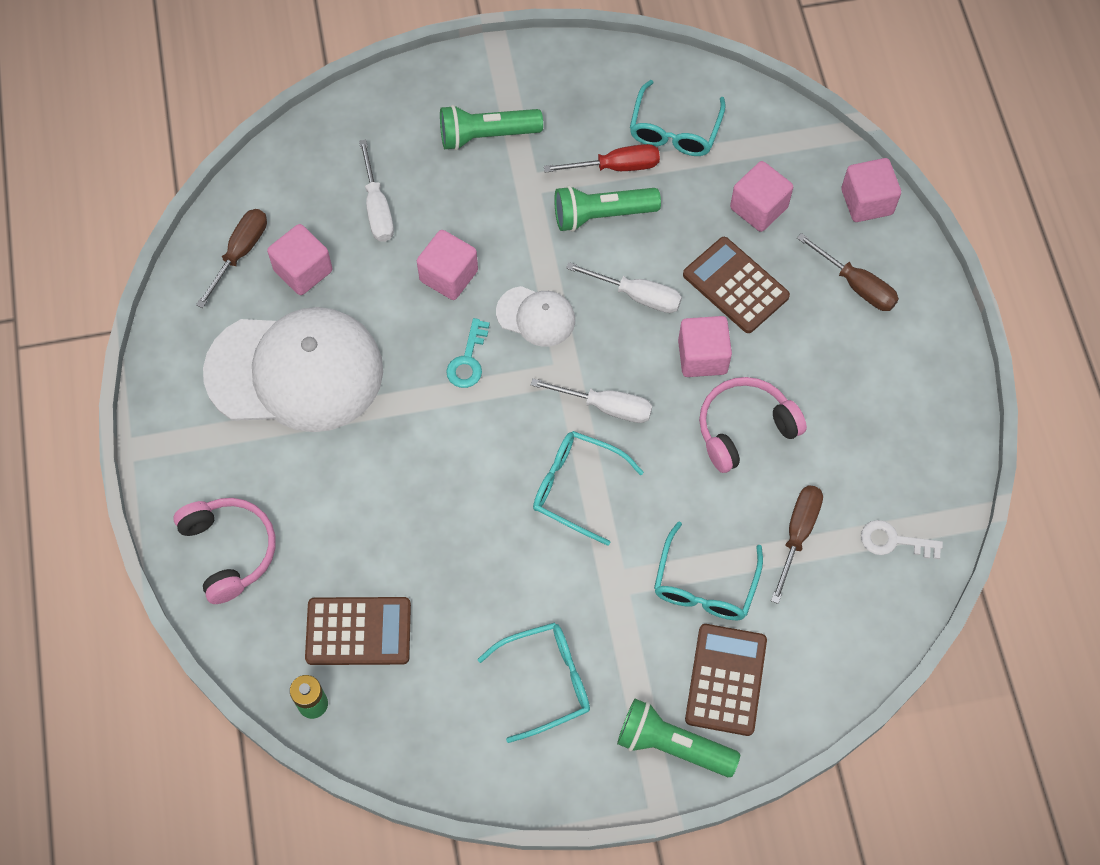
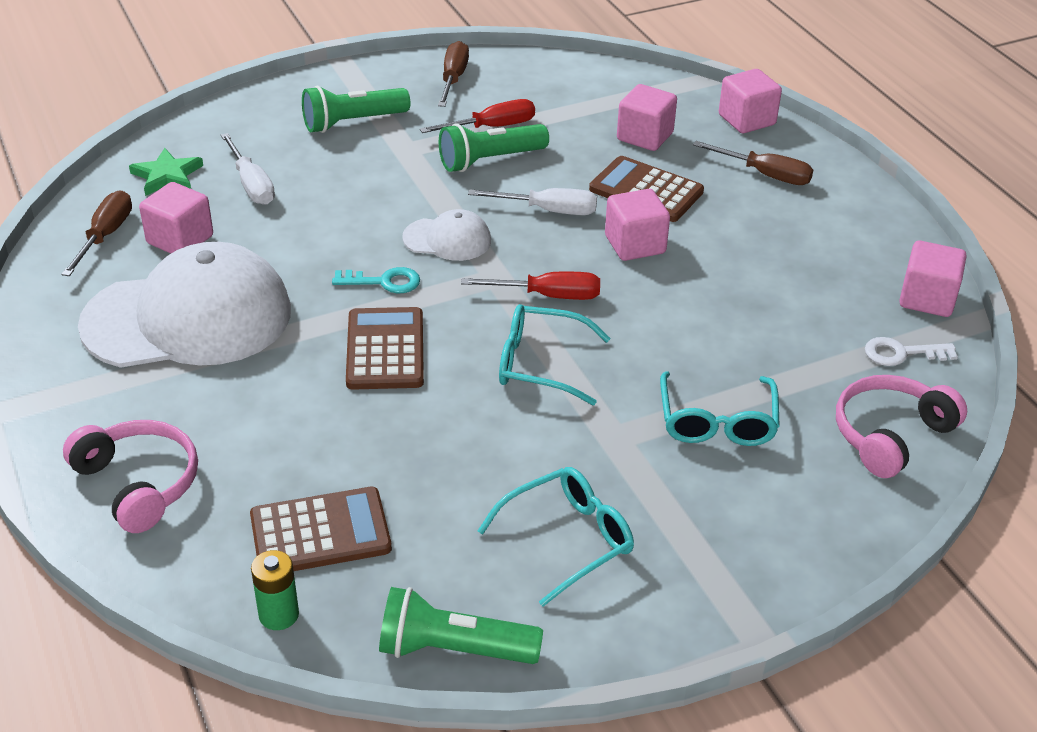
camera: 15 degrees left, 25 degrees down
pink cube [417,230,478,300] -> pink cube moved to [899,241,967,317]
turquoise key [446,318,490,388] -> turquoise key turned 90 degrees counterclockwise [332,267,420,293]
white screwdriver [531,379,652,423] -> red screwdriver [461,272,600,300]
green flashlight [617,699,740,777] -> green flashlight moved to [379,587,543,664]
turquoise glasses [630,80,726,156] -> none
brown calculator [685,624,767,736] -> brown calculator moved to [346,307,424,390]
pink headphones [699,377,807,473] -> pink headphones moved to [836,375,967,478]
brown screwdriver [771,485,823,604] -> brown screwdriver moved to [438,41,469,107]
none -> green star [129,148,203,196]

